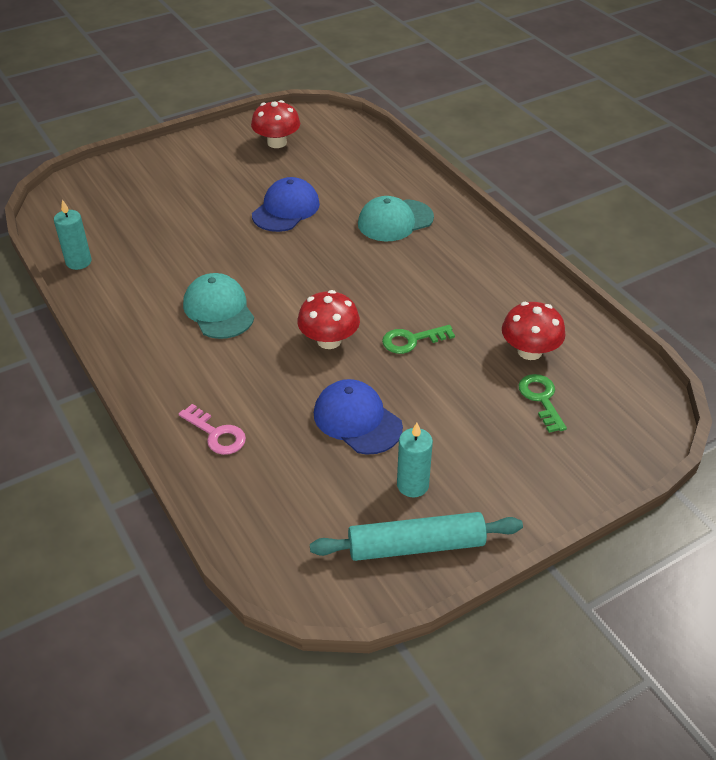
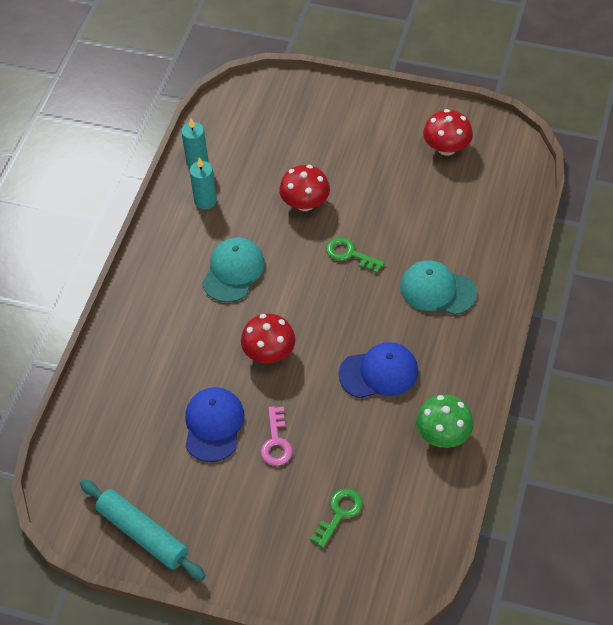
camera: 50 degrees right, 10 degrees up
pink key [179,404,246,455] -> pink key moved to [261,406,293,466]
blue cap [252,177,320,232] -> blue cap moved to [339,342,418,398]
green key [382,325,455,354] -> green key moved to [326,237,385,273]
turquoise candle [397,423,433,497] -> turquoise candle moved to [189,157,217,209]
red mushroom [502,302,566,360] -> red mushroom moved to [279,165,330,211]
none -> green mushroom [416,394,473,448]

